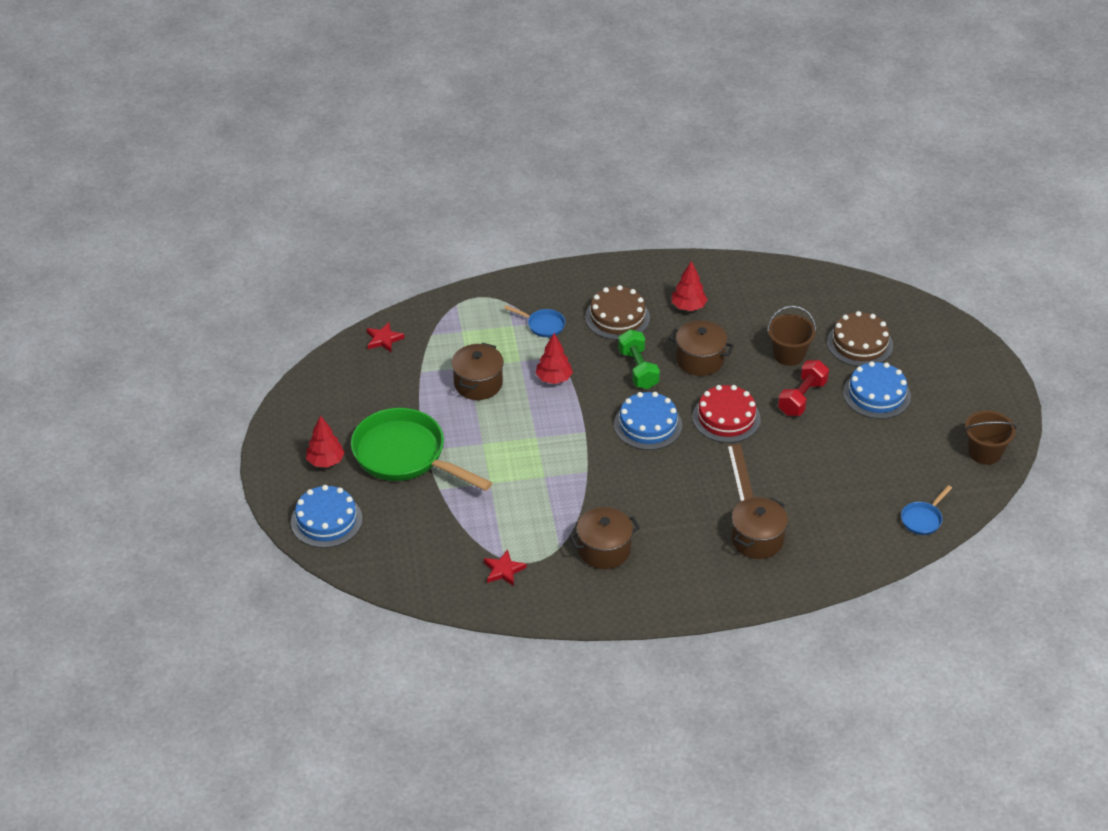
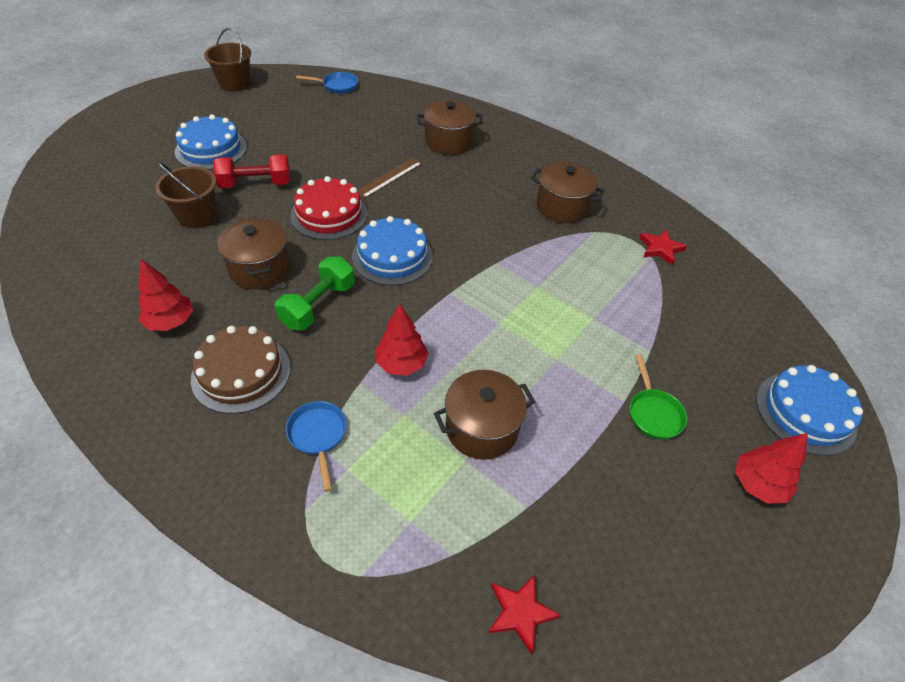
camera: 135 degrees left, 5 degrees up
green pan [351,408,492,491] -> green pan [630,354,687,440], size x0.43
brown cake [827,311,893,367] -> none

